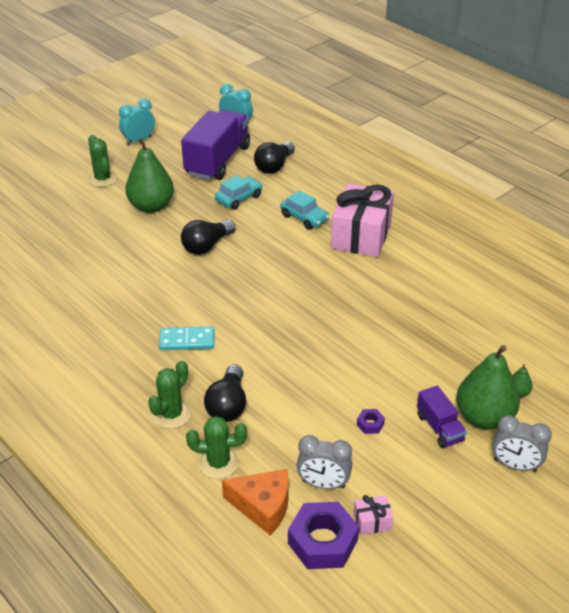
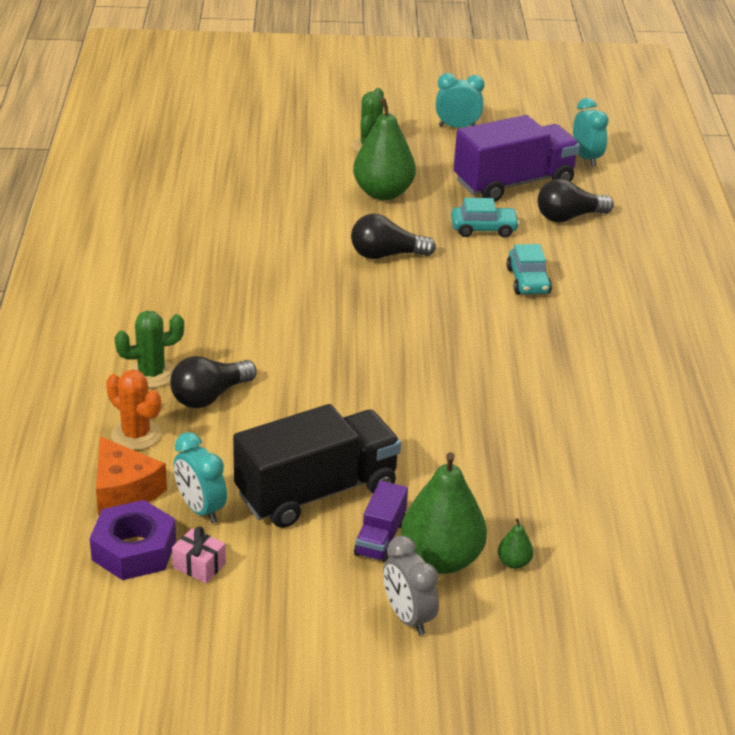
camera: 40 degrees right, 5 degrees down
turquoise domino [159,327,215,350] -> none
green cactus [186,416,247,479] -> orange cactus [106,369,161,450]
grey clock [297,435,352,489] -> turquoise clock [173,432,227,523]
pink gift [331,183,394,257] -> none
purple nut [357,409,385,434] -> black truck [233,404,401,528]

